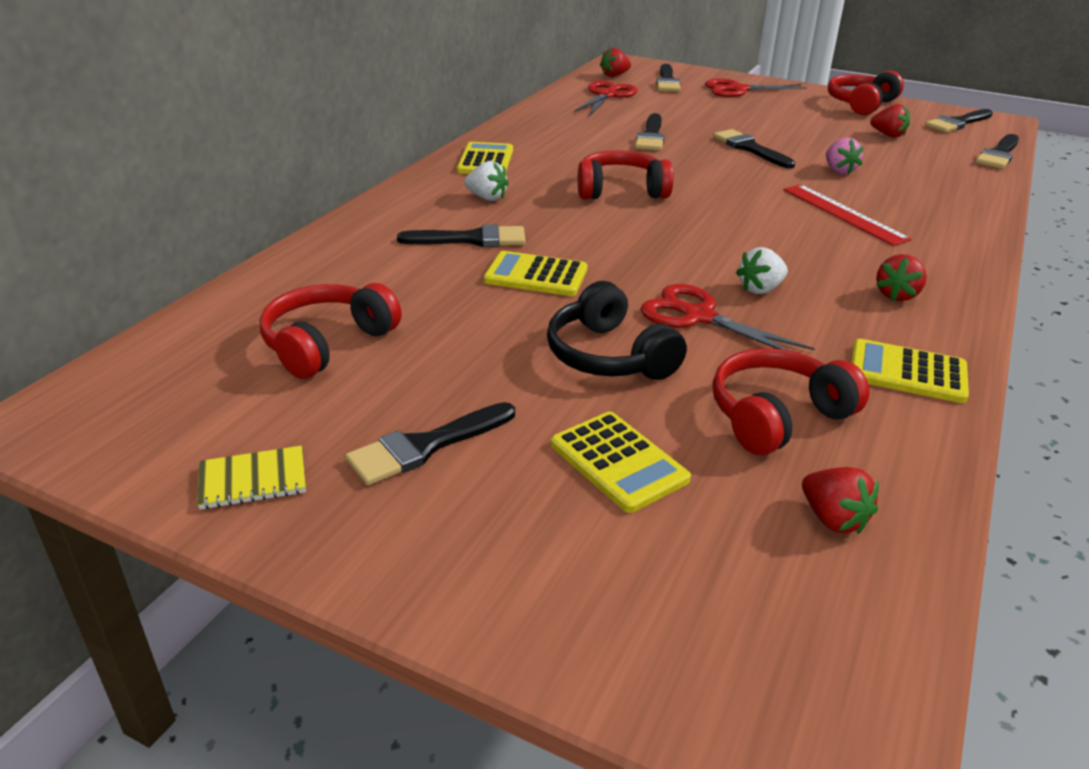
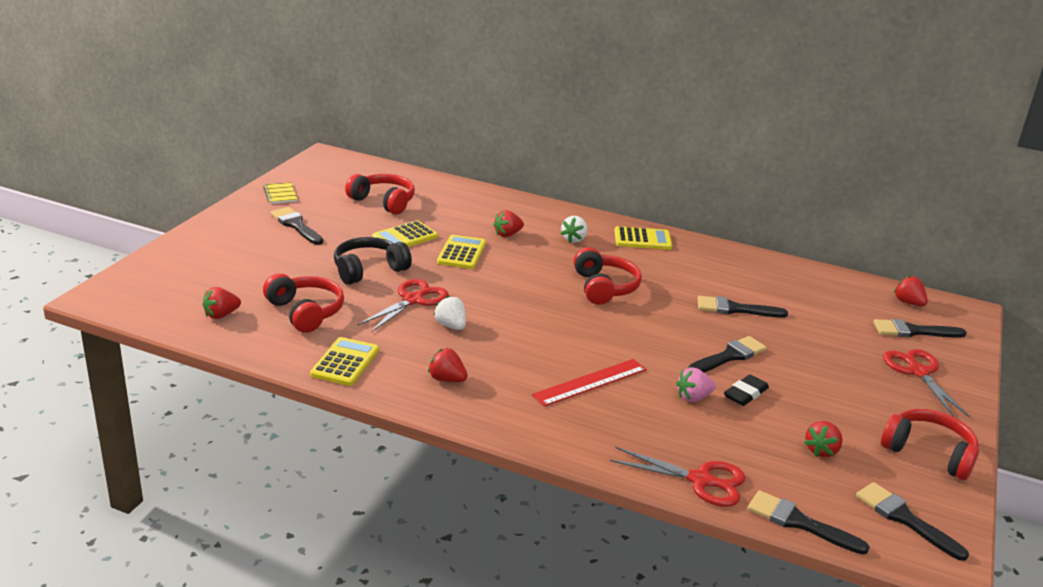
camera: 85 degrees right, 5 degrees down
black brush [397,224,525,247] -> red strawberry [493,210,524,237]
yellow calculator [551,411,691,513] -> yellow calculator moved to [372,220,438,247]
red scissors [574,81,638,115] -> red scissors moved to [610,447,746,507]
none -> black eraser [724,375,769,406]

